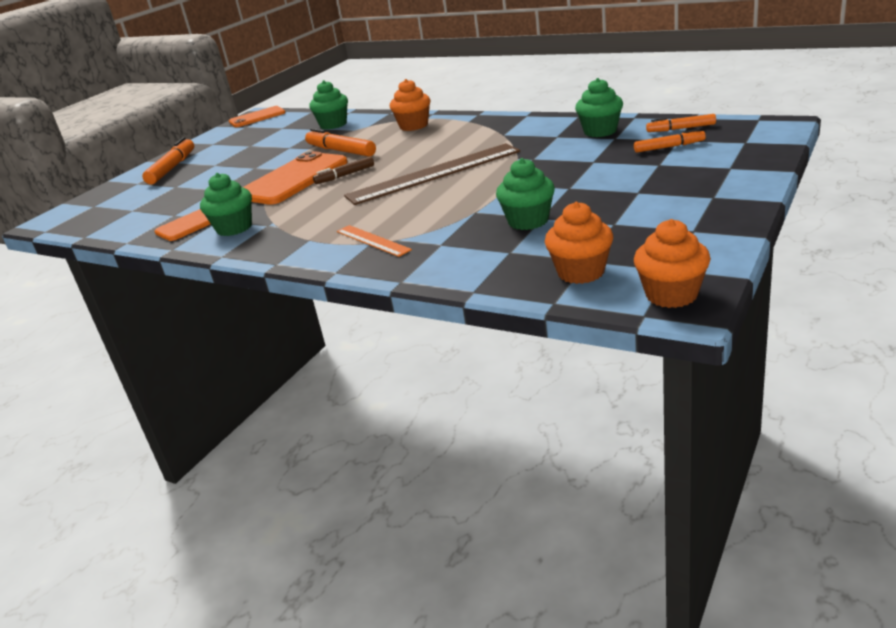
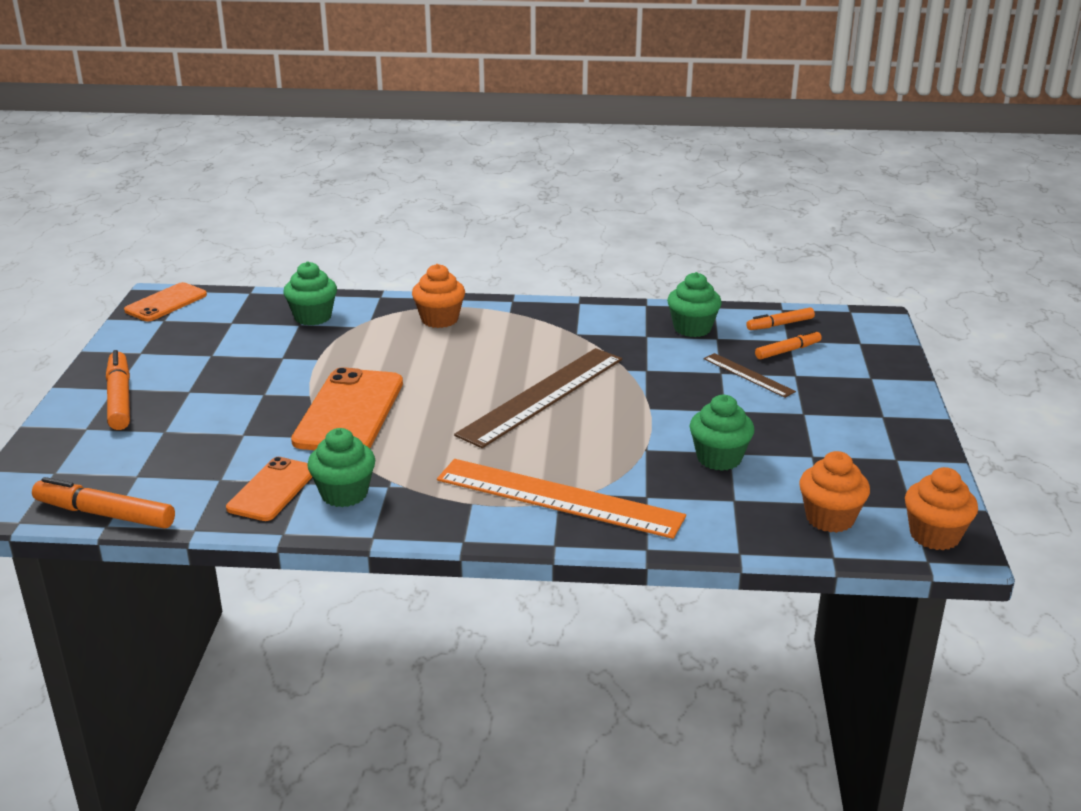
camera: 30 degrees left, 0 degrees up
orange marker [305,128,376,157] -> orange marker moved to [32,477,175,528]
brown marker [313,156,374,184] -> none
orange ruler [337,225,412,257] -> orange ruler [437,459,686,539], size x2.05
none -> brown ruler [704,353,796,398]

